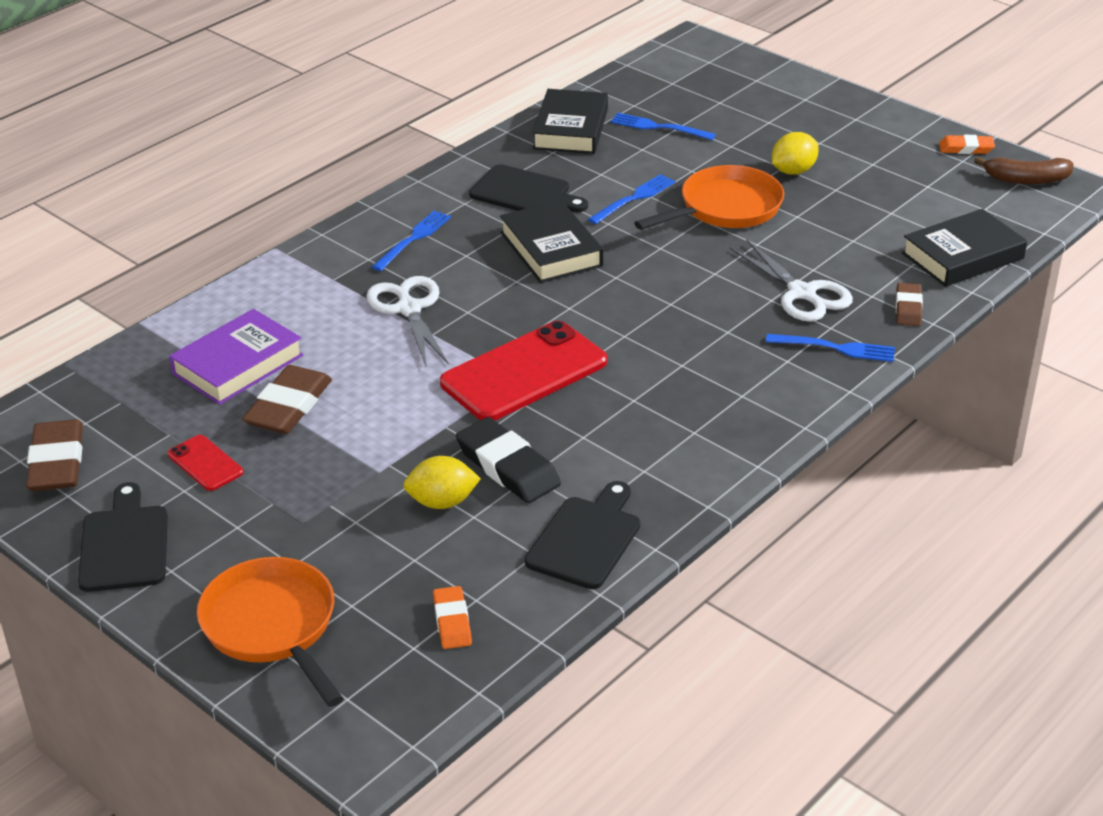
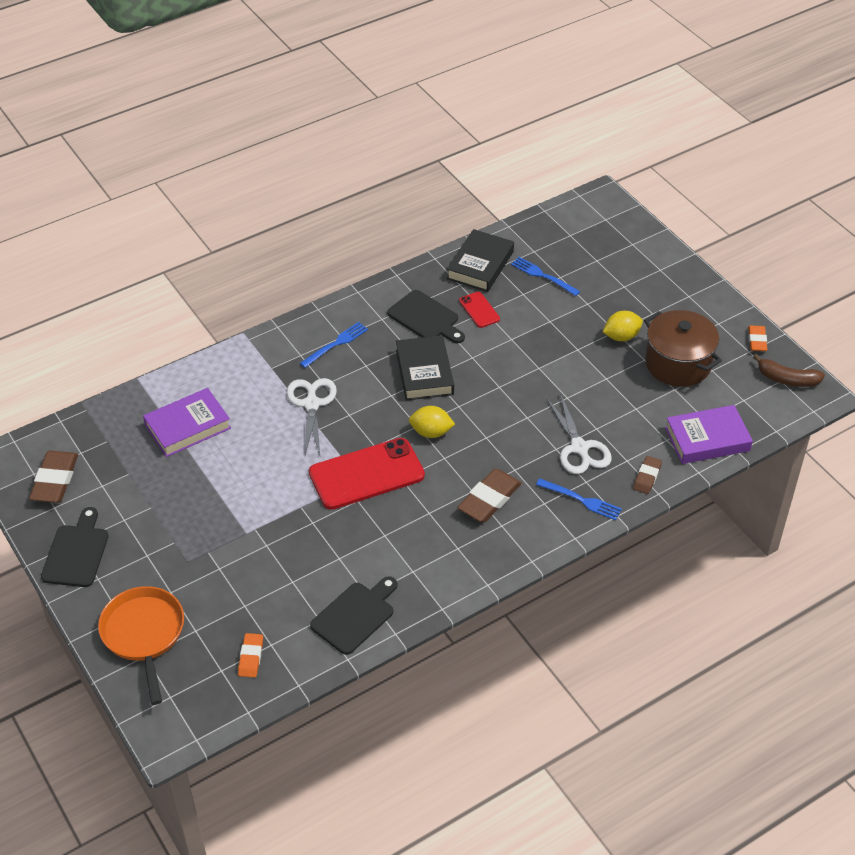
camera: 15 degrees right, 10 degrees up
red phone [168,435,244,491] -> red phone moved to [459,292,500,328]
brown eraser [242,365,332,434] -> brown eraser moved to [457,468,522,523]
yellow lemon [403,456,481,509] -> yellow lemon moved to [409,406,455,438]
black eraser [456,417,561,503] -> none
blue fork [588,174,675,224] -> none
orange pan [634,165,784,230] -> none
black book [902,209,1027,287] -> purple book [665,405,753,464]
orange eraser [939,135,995,154] -> orange eraser turned 75 degrees clockwise [748,325,767,351]
none -> brown pot [644,310,722,387]

